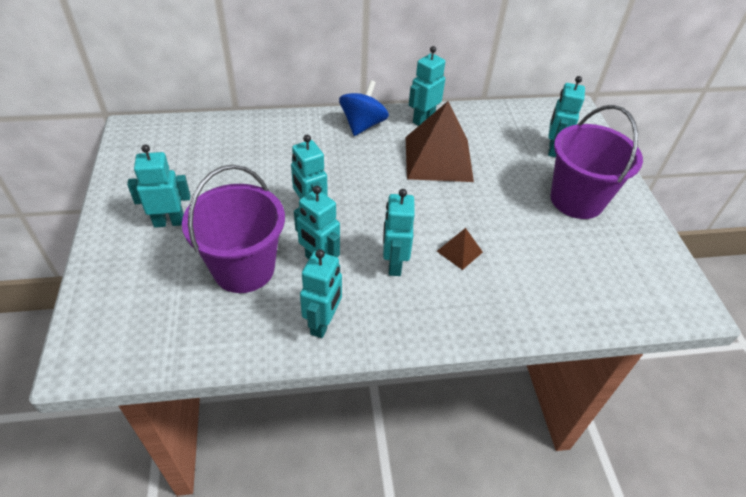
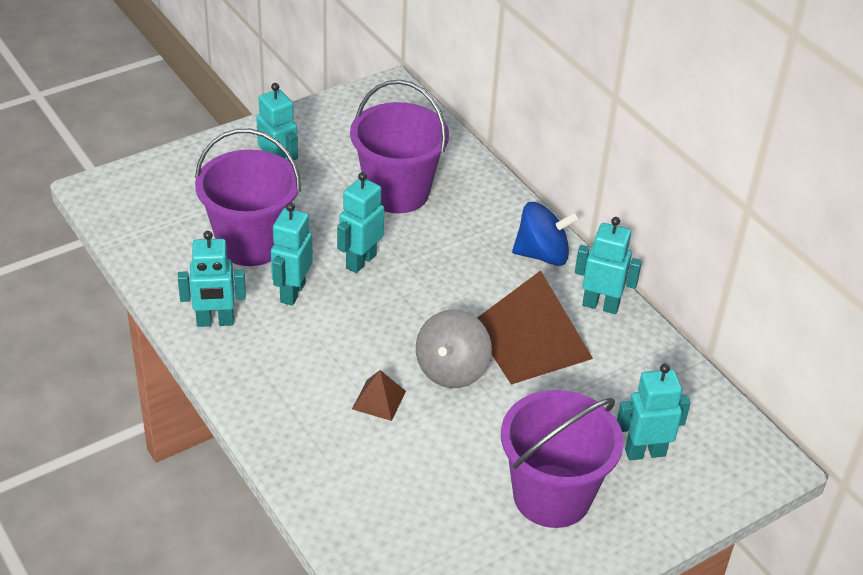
camera: 65 degrees right, 5 degrees down
turquoise robot [383,189,415,276] -> none
none -> purple bucket [350,80,449,213]
none -> grey spinning top [416,310,492,388]

